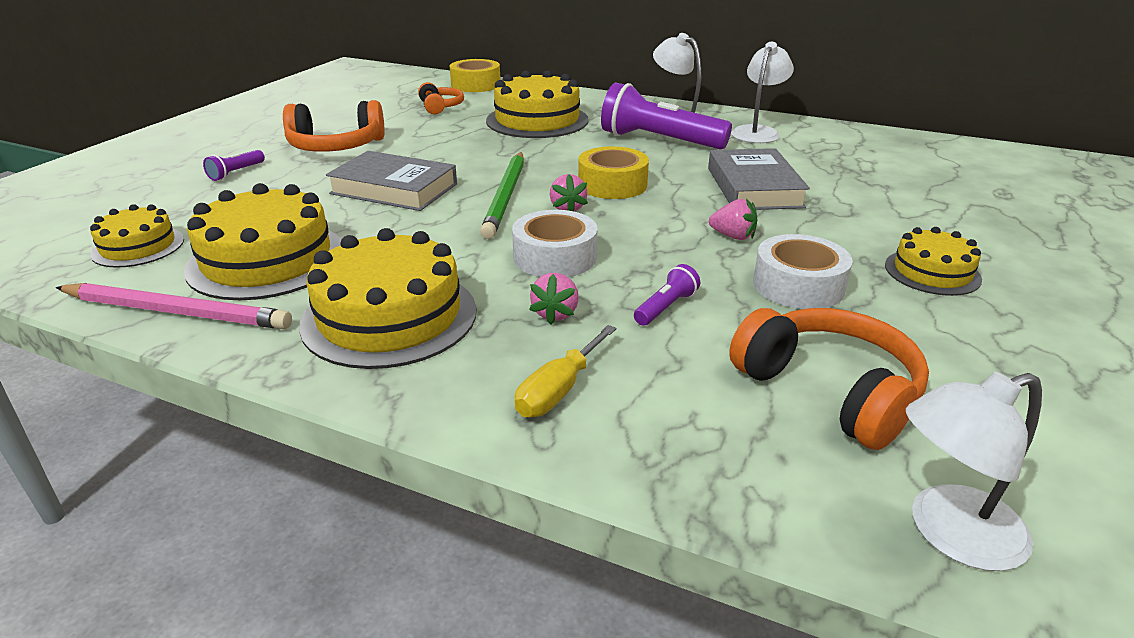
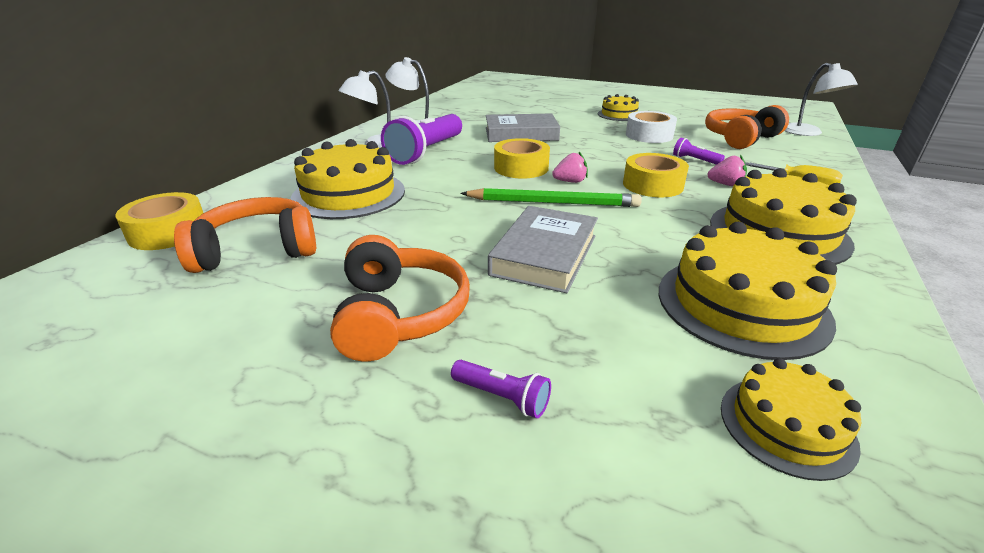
camera: 90 degrees left, 0 degrees up
pink pencil [56,283,292,329] -> none
orange headphones [418,82,464,114] -> orange headphones [174,197,316,273], size x1.73
white tape [512,210,597,277] -> yellow tape [623,153,689,197]
pink strawberry [709,199,757,240] -> none

